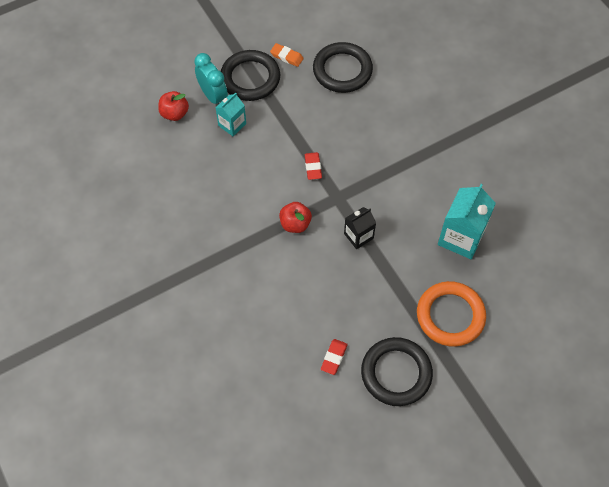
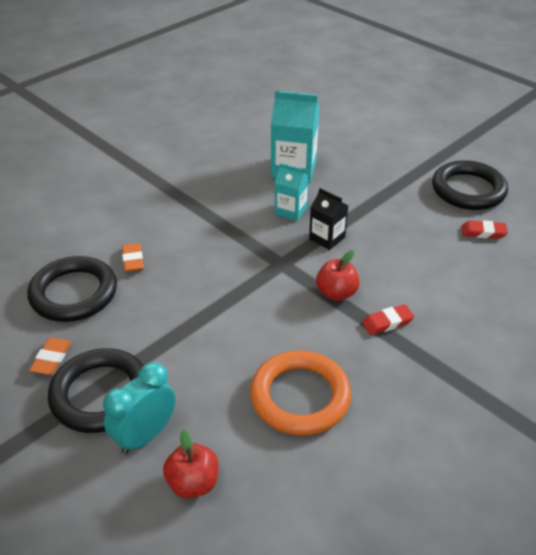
camera: 105 degrees left, 20 degrees down
turquoise carton [215,93,246,136] -> turquoise carton moved to [275,163,309,221]
red eraser [305,152,322,180] -> red eraser moved to [362,304,414,335]
orange ring [417,281,486,347] -> orange ring moved to [250,351,352,436]
none -> orange eraser [122,243,144,272]

